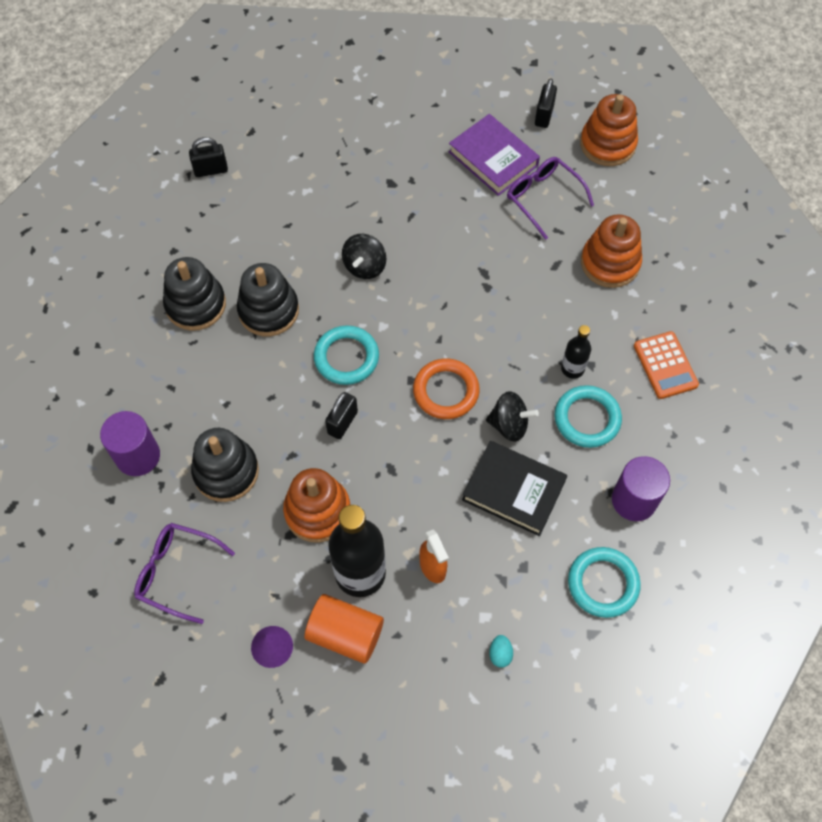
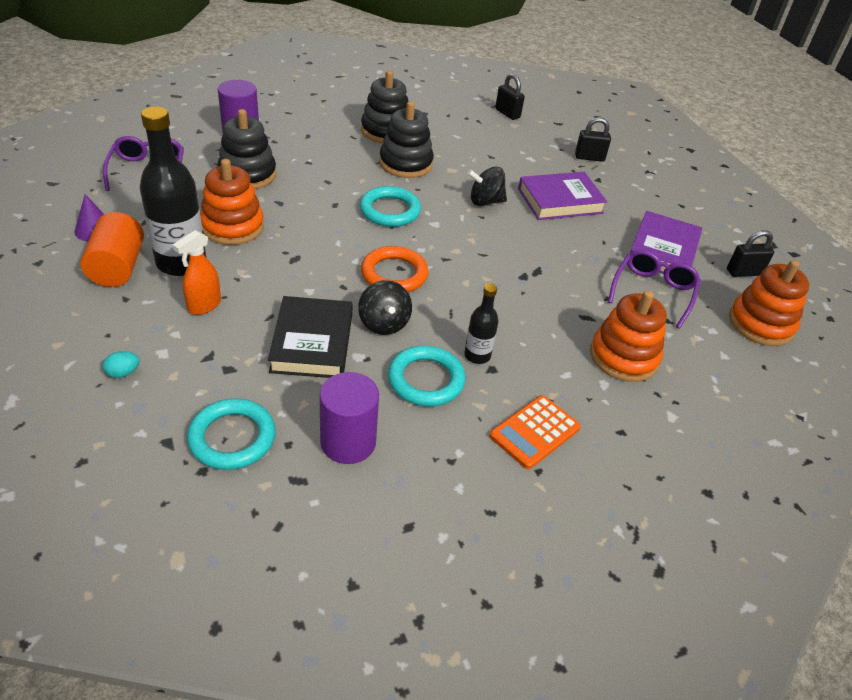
camera: 60 degrees right, 20 degrees down
black padlock [325,392,358,439] -> black padlock moved to [575,117,611,162]
none -> purple book [518,172,607,220]

